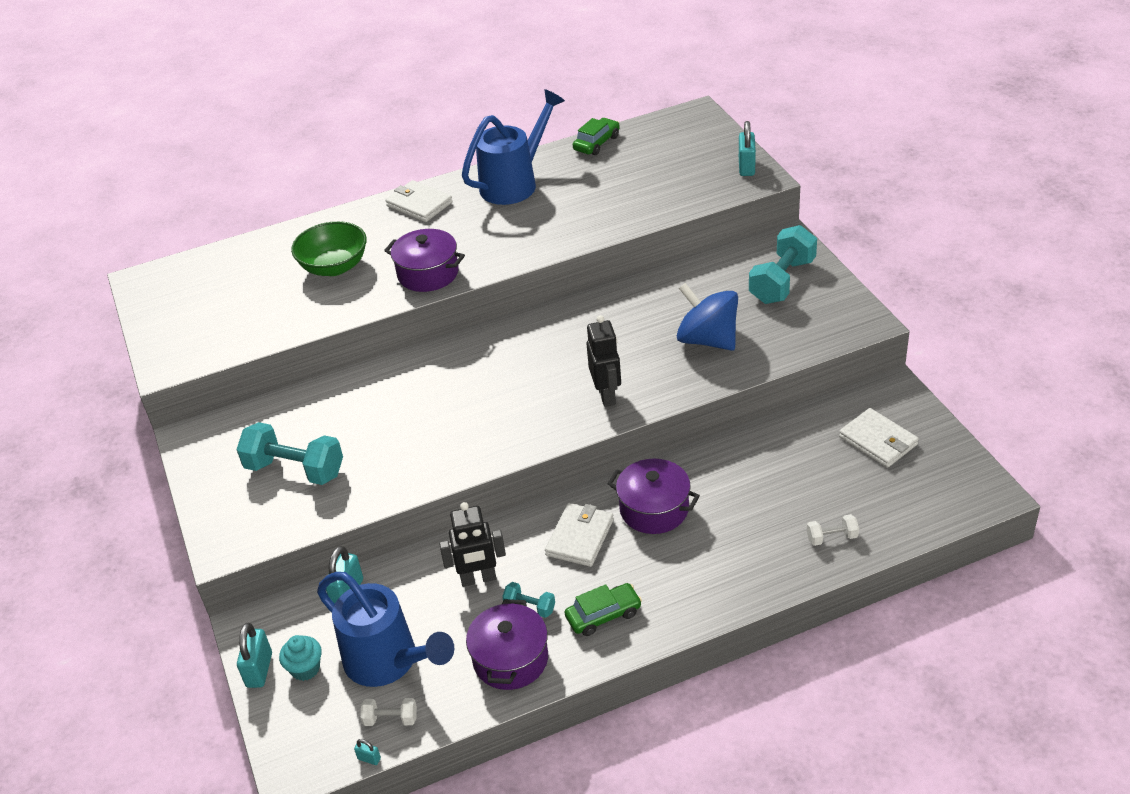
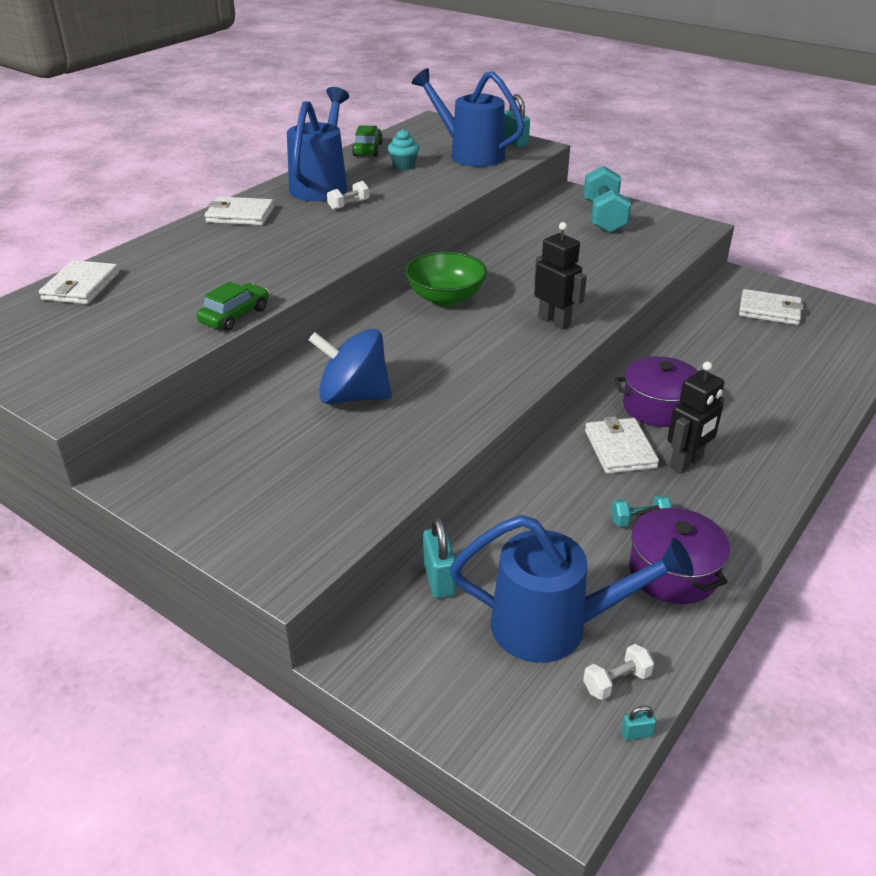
camera: 35 degrees left, 5 degrees down
turquoise dumbbell [236,422,343,485] -> none
turquoise padlock [237,623,272,688] -> none
turquoise cupcake [279,635,322,681] -> turquoise cupcake moved to [388,129,419,170]
green bowl [291,221,367,276] -> green bowl moved to [405,252,487,306]
purple pot [384,229,465,292] -> none
black robot [439,502,506,587] -> black robot moved to [667,361,724,473]
green car [565,583,642,636] -> green car moved to [196,281,269,331]
blue spinning top [677,283,738,351] -> blue spinning top moved to [309,328,392,404]
white dumbbell [807,514,859,546] -> white dumbbell moved to [327,181,369,210]
none -> white wallet [39,260,119,304]
none -> blue watering can [412,68,524,167]

